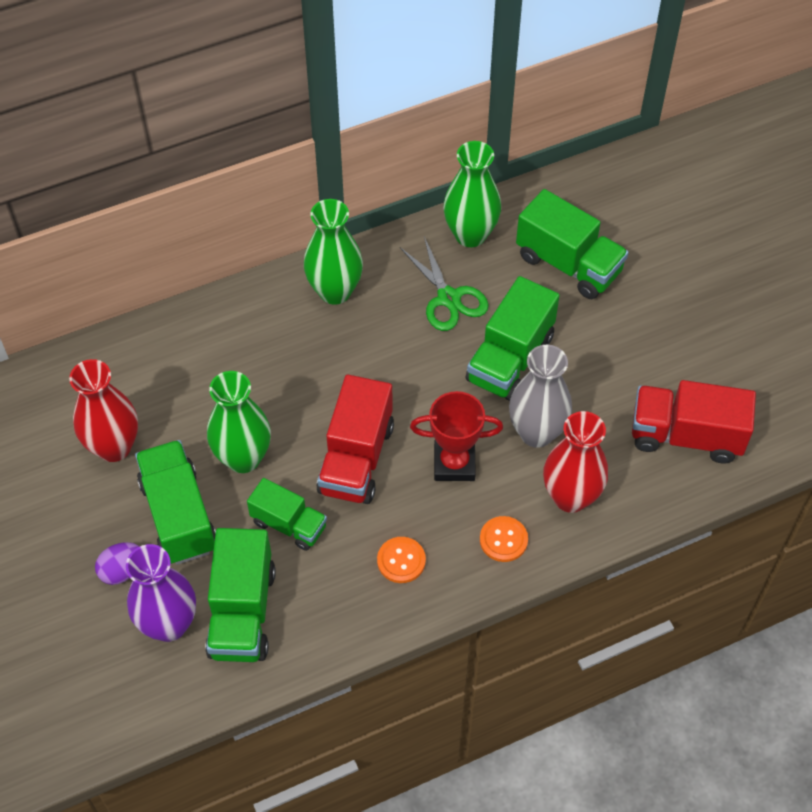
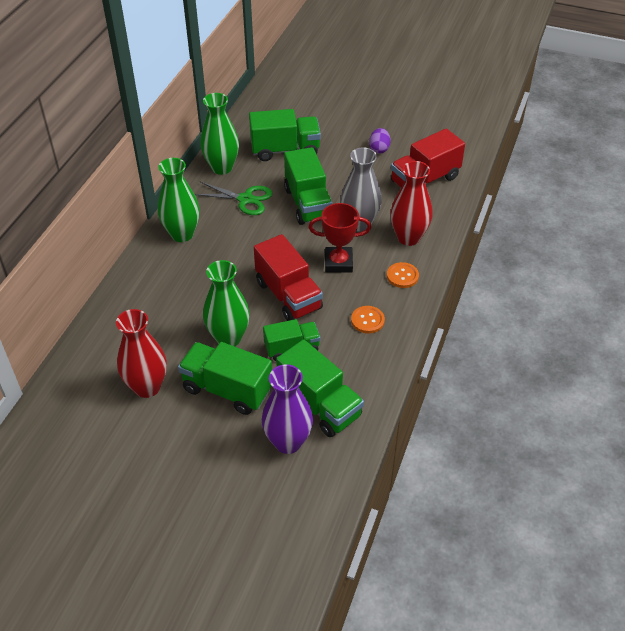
camera: 45 degrees left, 10 degrees down
purple egg [95,542,139,585] -> purple egg moved to [369,128,391,154]
red trophy [410,391,503,481] -> red trophy turned 45 degrees clockwise [308,203,371,273]

